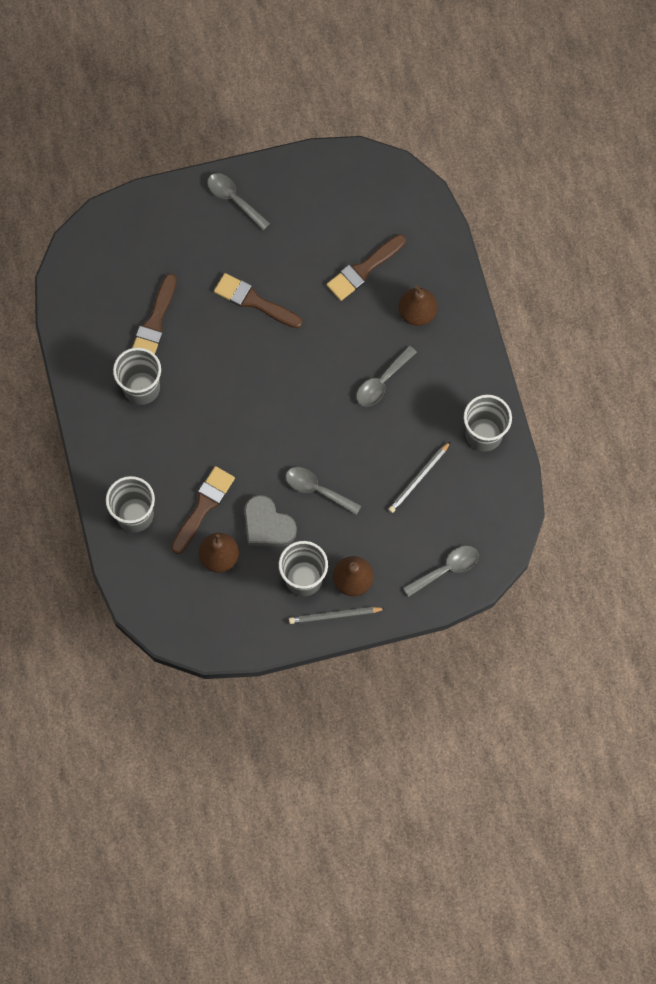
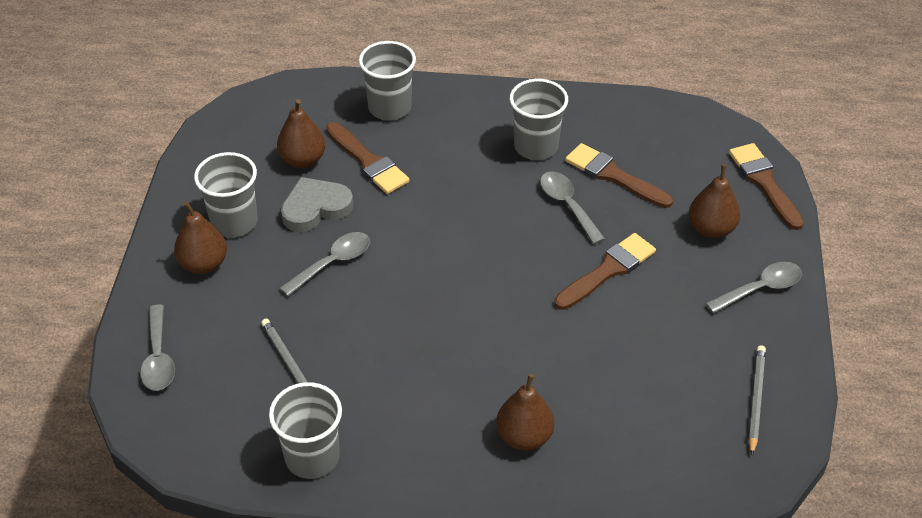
camera: 110 degrees right, 25 degrees down
grey pencil [289,607,386,624] -> grey pencil moved to [749,345,766,455]
brown brush [326,234,406,301] -> brown brush moved to [729,143,804,230]
grey spoon [356,346,417,407] -> grey spoon moved to [540,171,605,244]
none -> brown pear [689,164,740,238]

